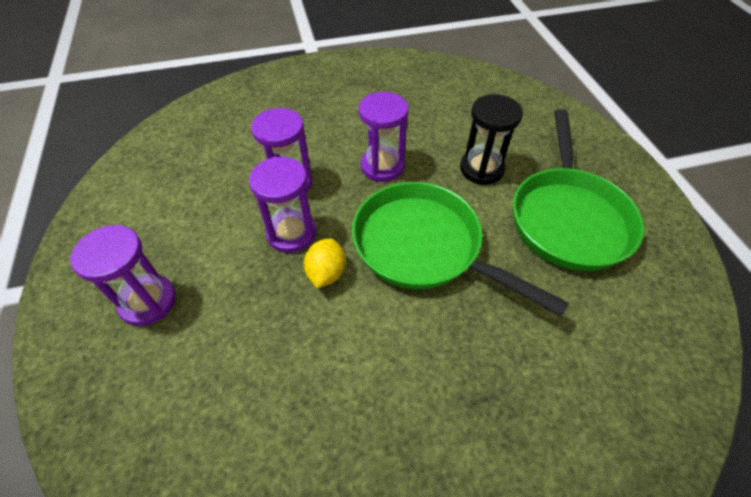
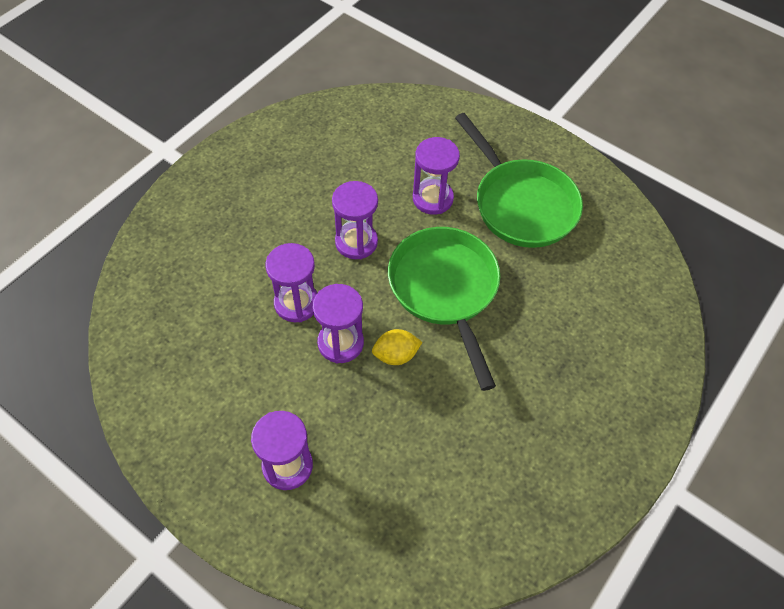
camera: 40 degrees left, 5 degrees up
yellow lemon [304,238,345,288] -> yellow lemon turned 75 degrees counterclockwise [372,329,422,365]
green pan [352,182,569,317] -> green pan turned 75 degrees clockwise [388,227,500,391]
black hourglass [460,94,523,185] -> purple hourglass [413,137,460,215]

